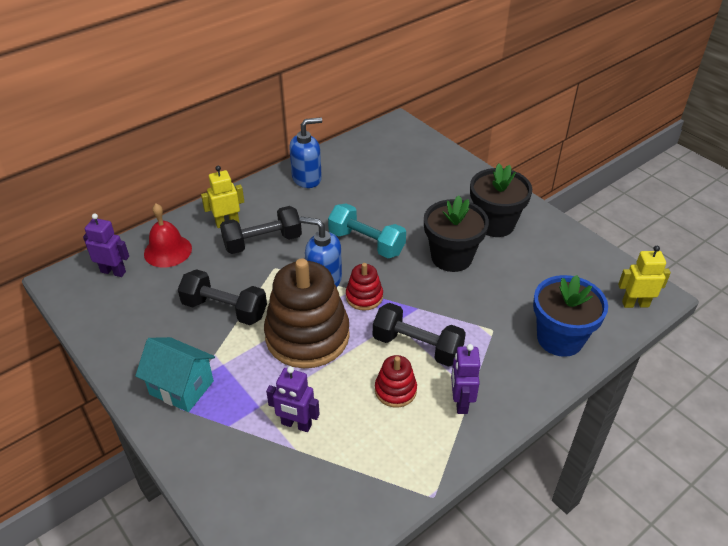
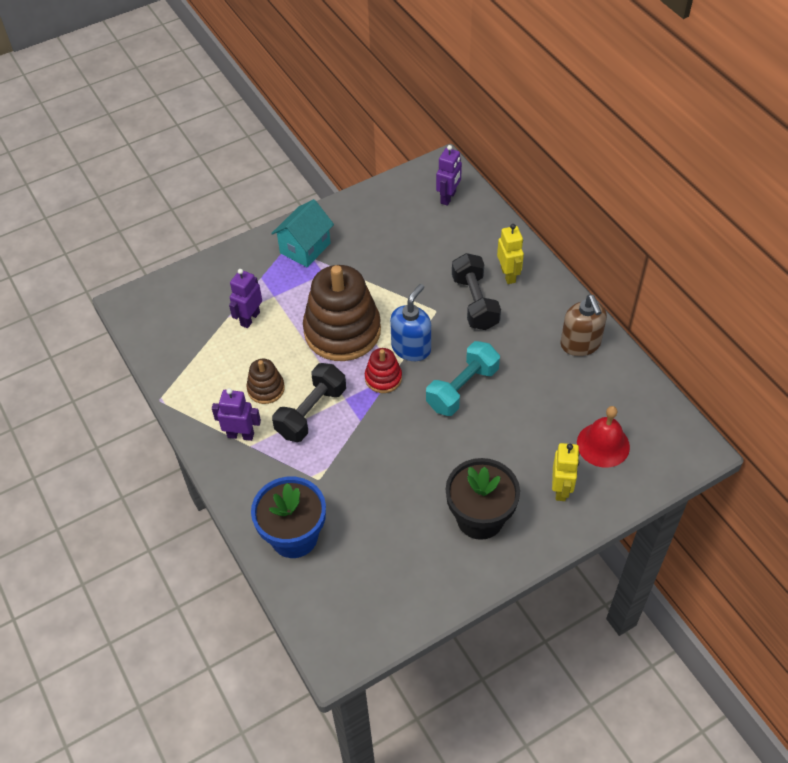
camera: 100 degrees right, 10 degrees up
red bell [144,203,192,268] -> red bell moved to [577,406,630,468]
black dumbbell [178,269,267,325] -> none
blue soap dispenser [289,117,322,188] -> brown soap dispenser [560,295,607,356]
red stacking toy [375,355,417,408] -> brown stacking toy [246,359,285,404]
black flower pot [424,195,489,272] -> none
yellow robot [618,246,671,308] -> yellow robot moved to [552,443,580,501]

